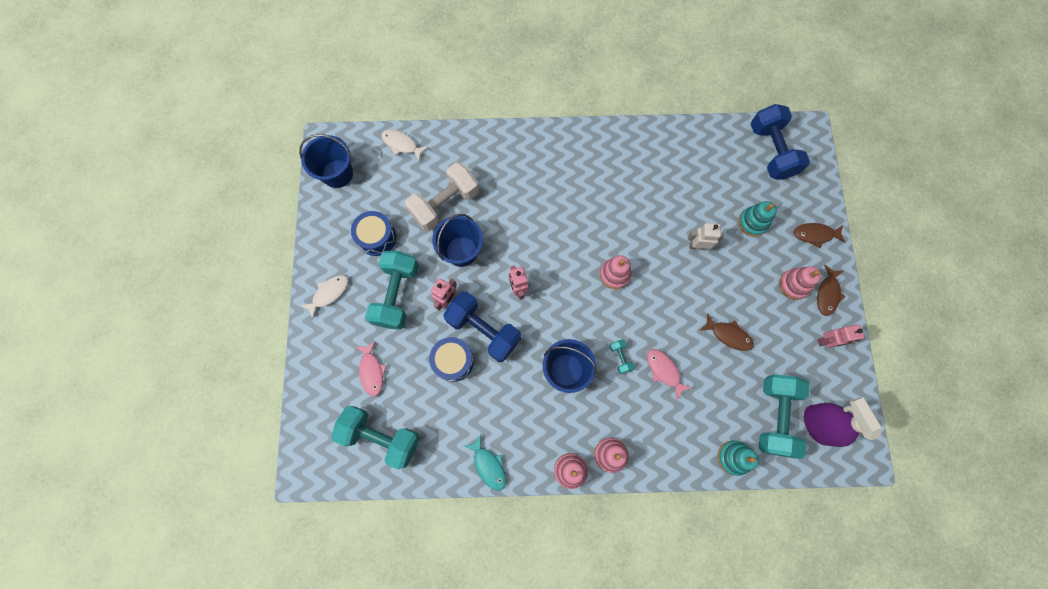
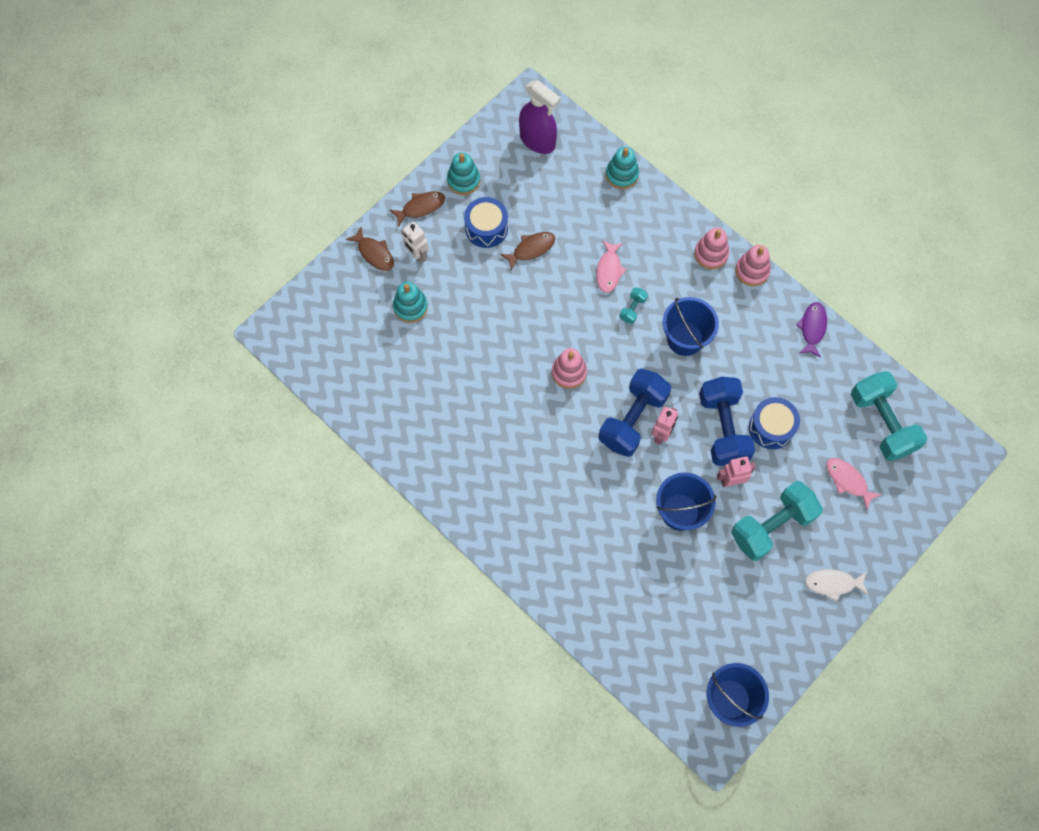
camera: 135 degrees left, 5 degrees down
blue drum [351,211,396,256] -> blue drum moved to [464,197,508,248]
pink fish [356,342,387,396] -> pink fish turned 75 degrees counterclockwise [826,458,882,510]
white fish [381,129,429,161] -> none
white dumbbell [405,162,479,231] -> none
turquoise fish [464,435,506,491] -> purple fish [796,302,827,358]
white robot [688,223,724,250] -> white robot moved to [401,222,429,264]
brown fish [699,313,754,351] -> brown fish turned 75 degrees clockwise [500,232,555,271]
blue dumbbell [751,104,810,180] -> blue dumbbell moved to [599,368,671,457]
turquoise dumbbell [759,374,810,459] -> none
pink stacking toy [779,266,821,300] -> none
purple spray bottle [804,397,882,447] -> purple spray bottle turned 75 degrees counterclockwise [519,80,561,154]
pink robot [817,324,864,348] -> turquoise stacking toy [447,152,480,195]

